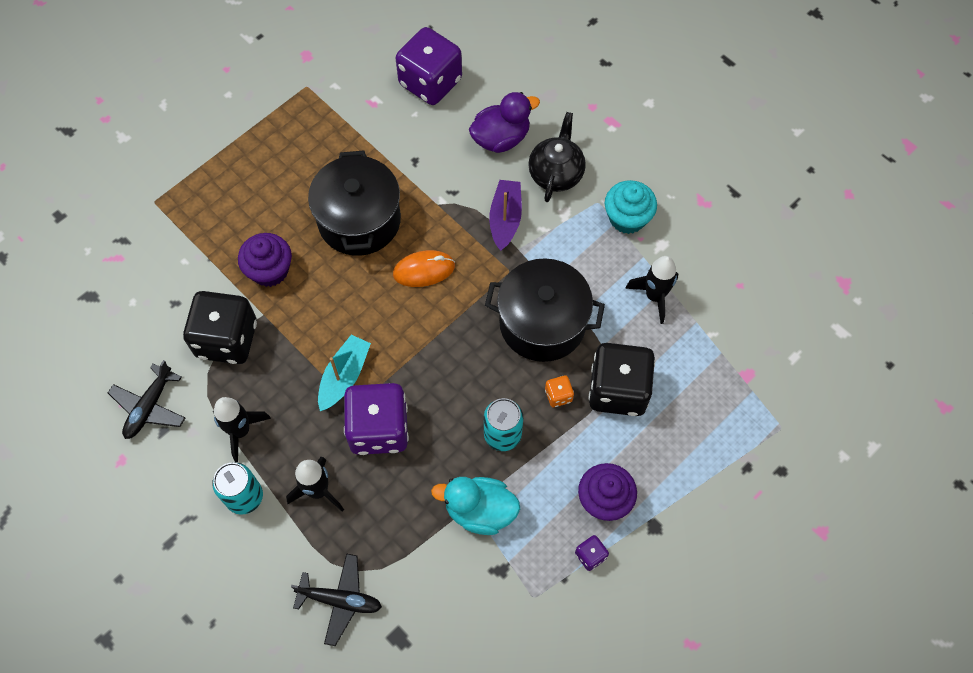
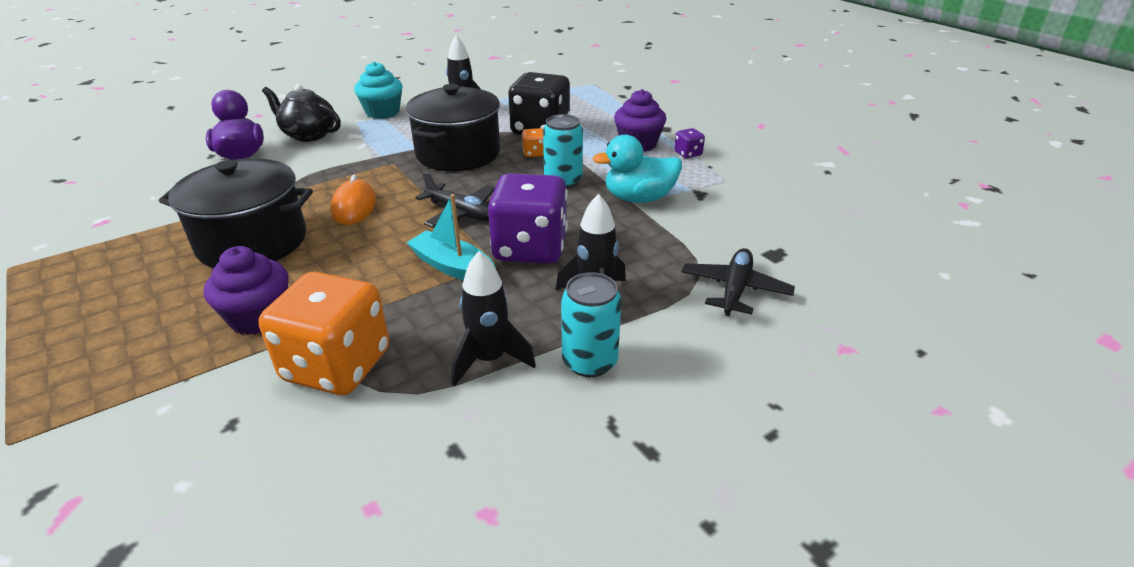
camera: 80 degrees left, 30 degrees down
black plane [108,360,185,439] -> black plane moved to [415,172,495,228]
black dice [183,291,257,364] -> orange dice [258,272,390,395]
purple dice [396,27,462,105] -> none
turquoise duck [431,477,520,535] -> turquoise duck turned 60 degrees clockwise [593,135,682,203]
purple boat [489,180,522,251] -> none

